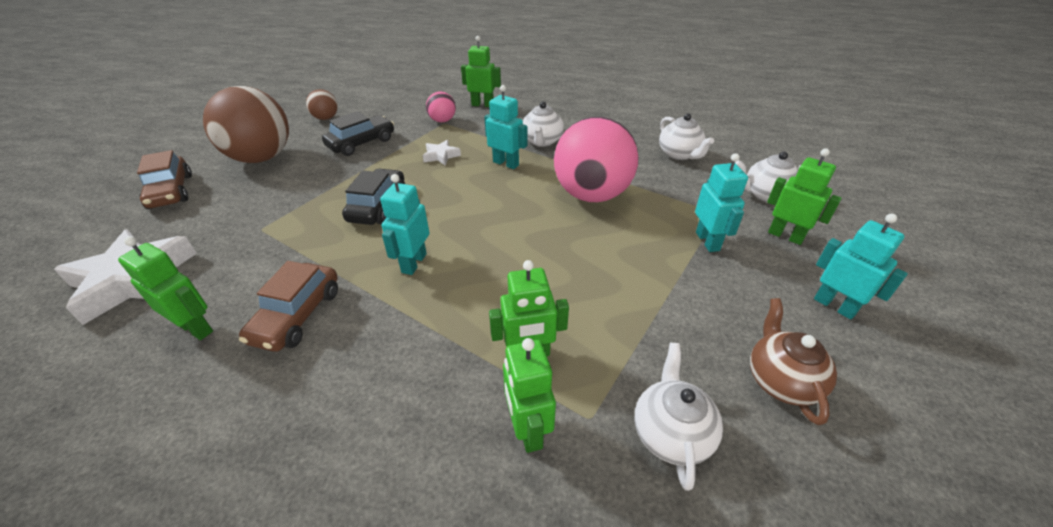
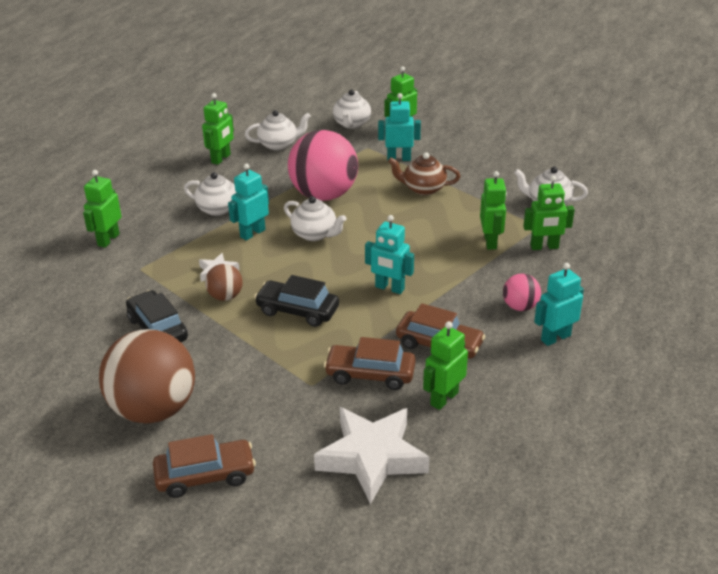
camera: 80 degrees left, 5 degrees down
brown ball [306,89,338,120] -> brown ball moved to [205,264,243,301]
pink ball [426,92,456,122] -> pink ball moved to [503,273,541,311]
brown teapot [750,298,837,425] -> brown teapot moved to [388,152,460,195]
turquoise robot [814,214,908,320] -> turquoise robot moved to [534,263,584,346]
none -> green robot [202,93,234,165]
none -> white teapot [284,196,347,241]
none -> brown car [324,337,416,390]

